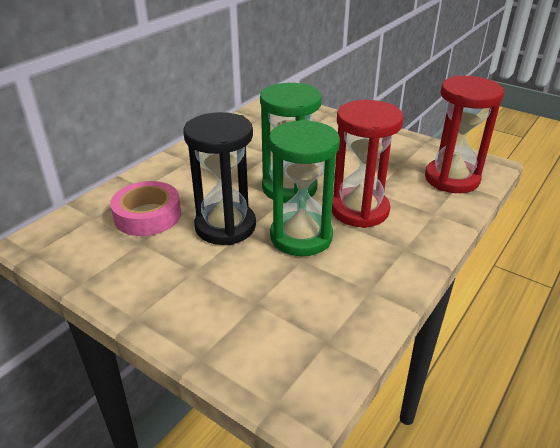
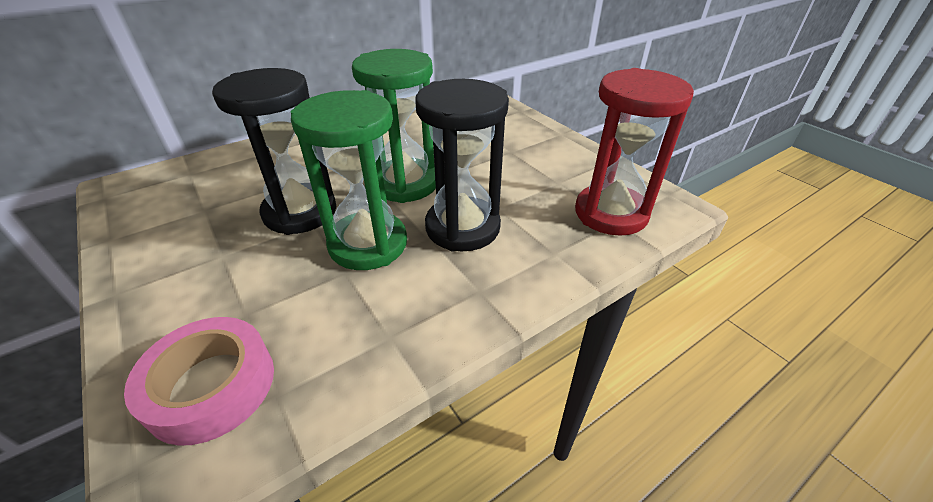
camera: 20 degrees right, 5 degrees up
pink tape [110,181,181,236] -> pink tape moved to [124,317,274,446]
red hourglass [332,100,404,228] -> black hourglass [415,79,509,251]

